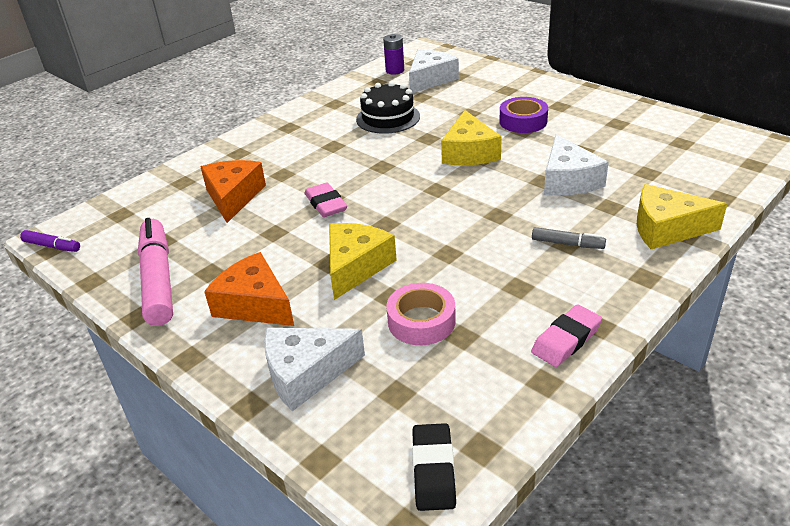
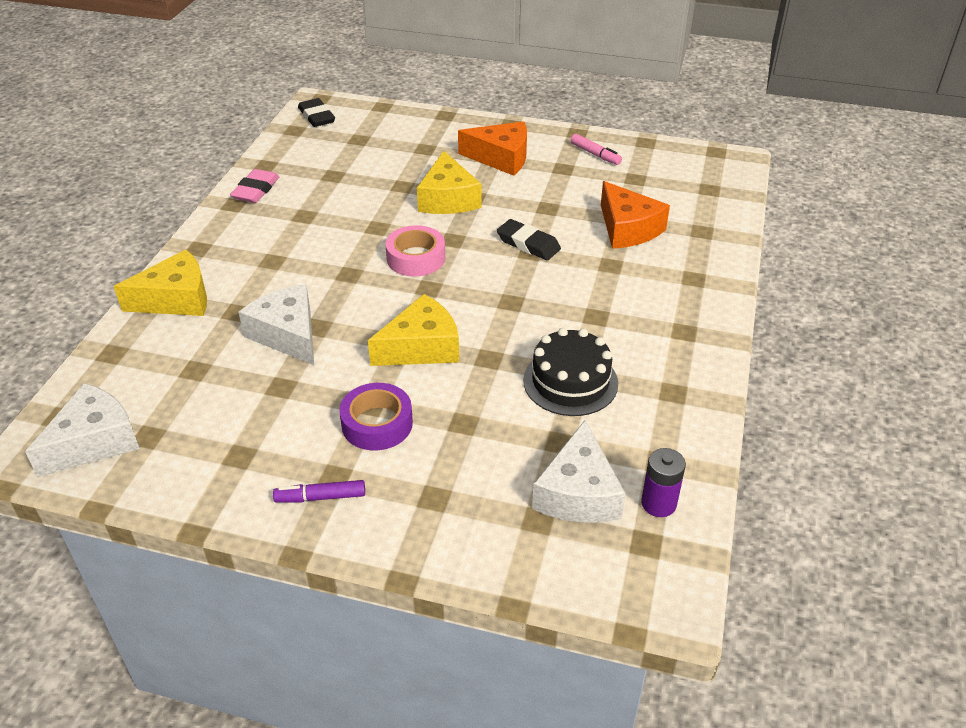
camera: 150 degrees right, 5 degrees up
purple marker [20,230,80,252] -> purple marker moved to [273,480,365,503]
pink marker [138,218,173,326] -> pink marker [571,134,622,165], size x0.48
white cheese [264,328,365,411] -> white cheese moved to [25,383,140,477]
pink eraser [305,183,347,217] -> black eraser [497,219,561,260]
pink tape [386,283,456,345] -> pink tape moved to [385,225,445,276]
yellow cheese [441,110,502,165] -> yellow cheese turned 90 degrees clockwise [368,294,459,366]
grey marker [532,227,606,249] -> none

